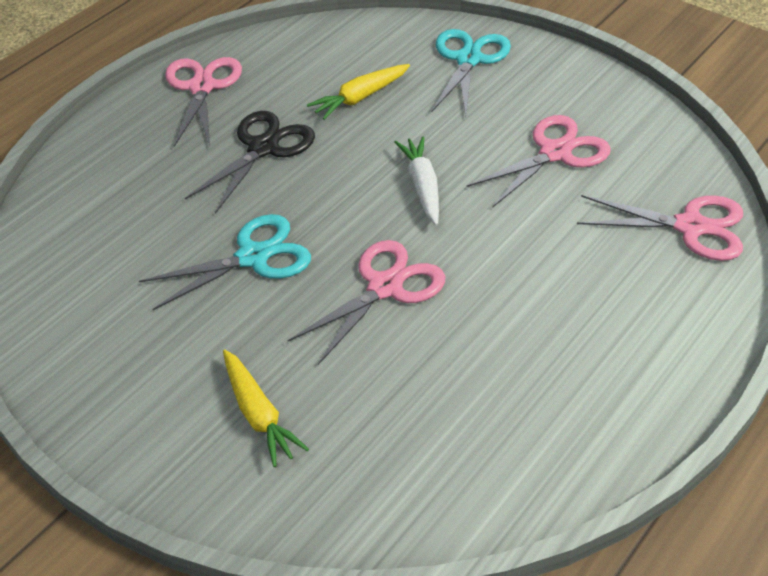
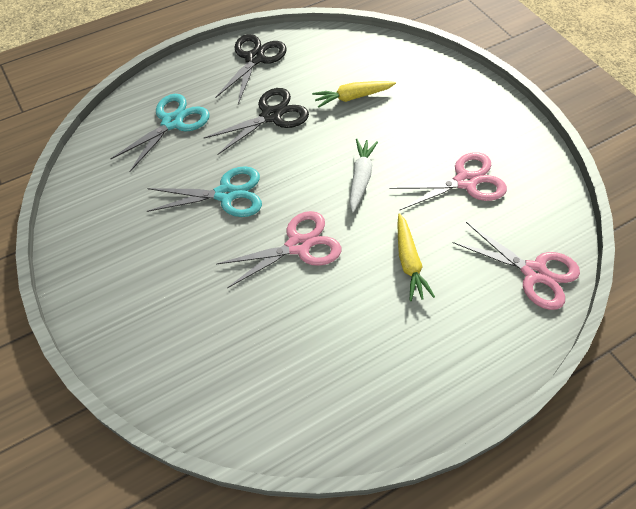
camera: 20 degrees right, 10 degrees up
pink scissors [165,57,242,147] -> black scissors [215,34,287,104]
yellow carrot [223,350,309,467] -> yellow carrot moved to [398,213,435,301]
turquoise scissors [432,29,511,117] -> turquoise scissors moved to [110,94,210,172]

